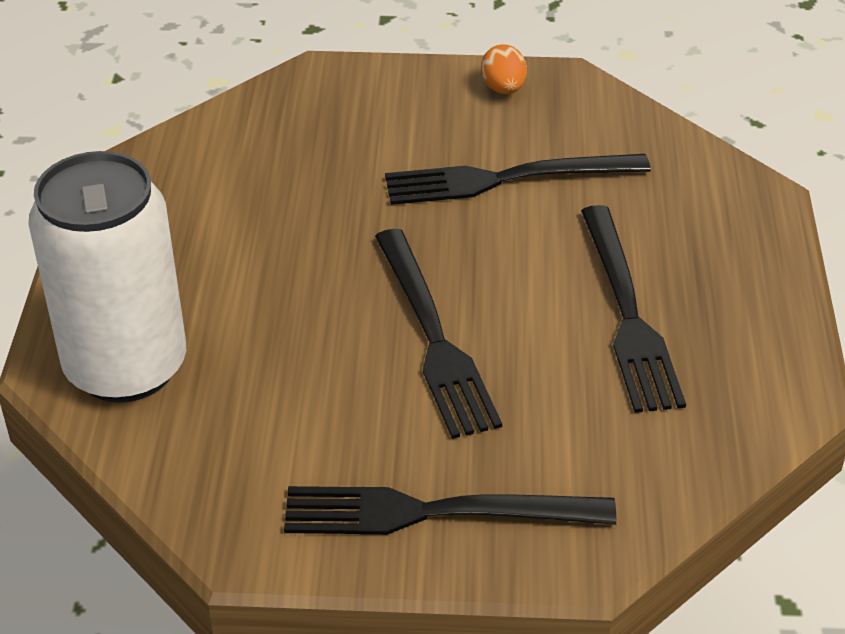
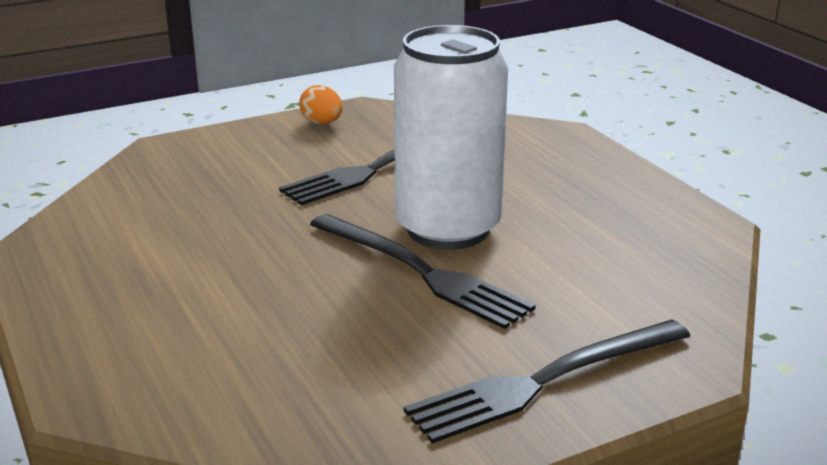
camera: 30 degrees left, 15 degrees down
white can [28,151,186,403] -> white can moved to [394,25,508,250]
black fork [581,205,686,413] -> none

